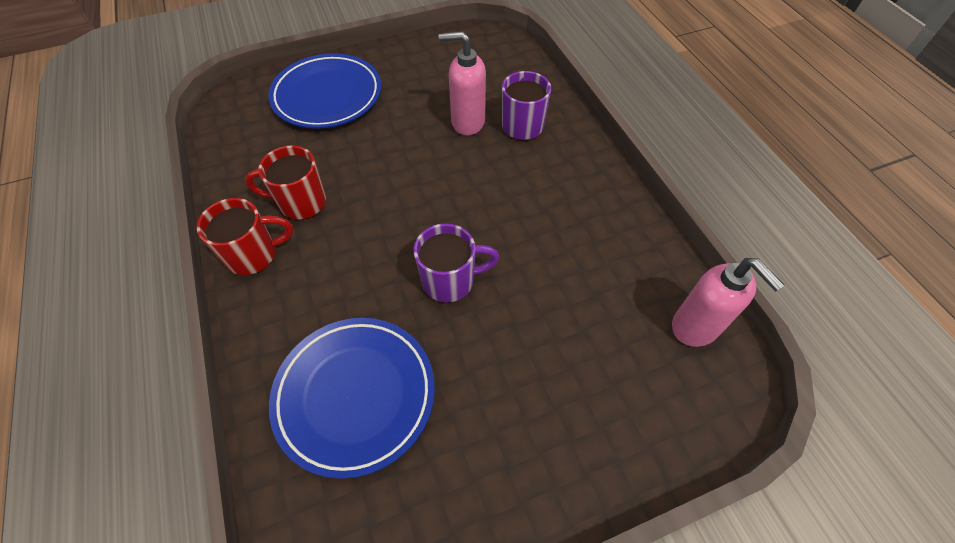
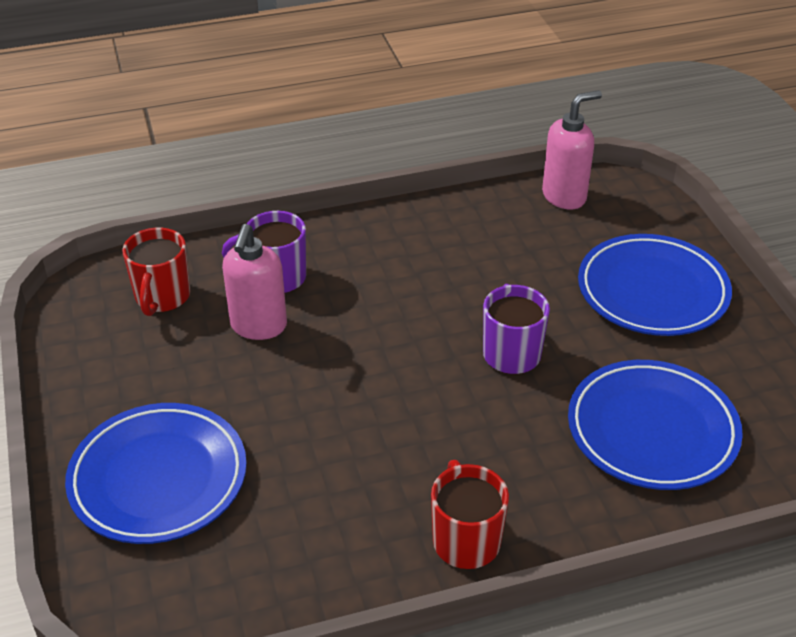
camera: 85 degrees left, 15 degrees down
red mug [245,145,326,220] -> red mug moved to [122,228,190,316]
none -> blue plate [578,234,732,336]

